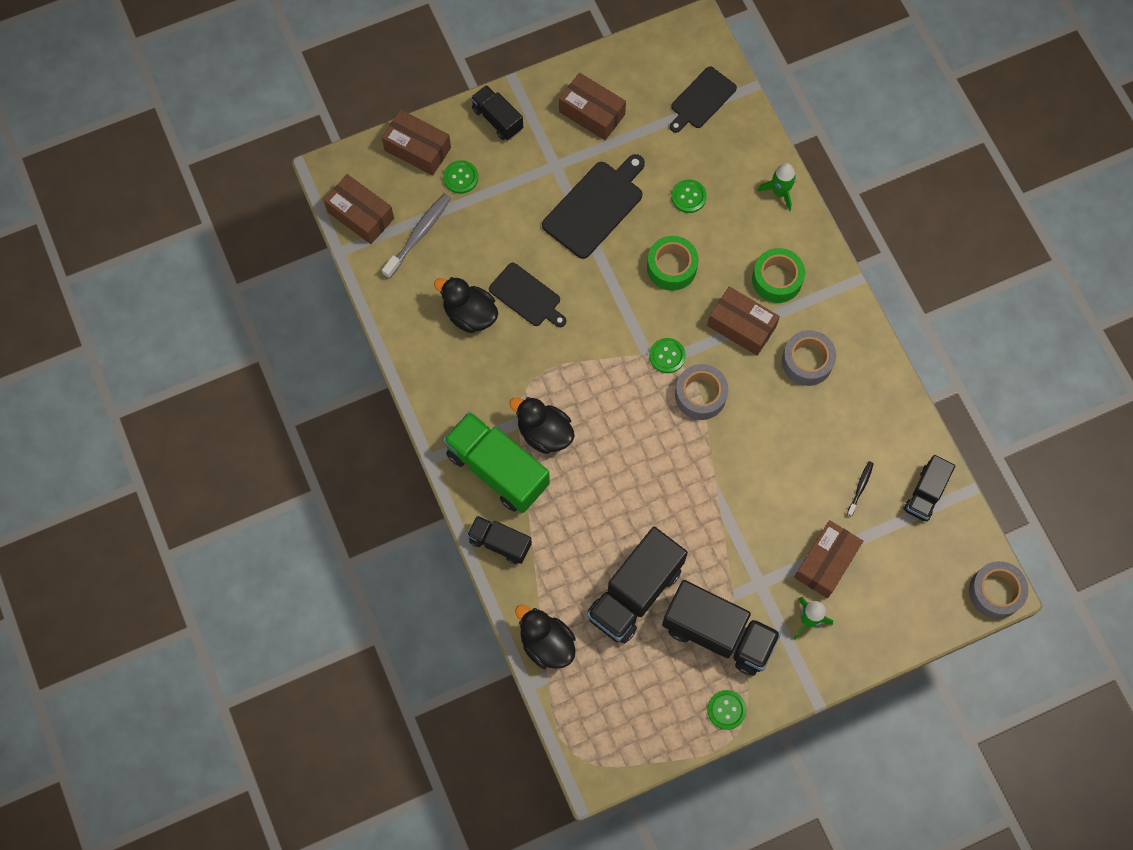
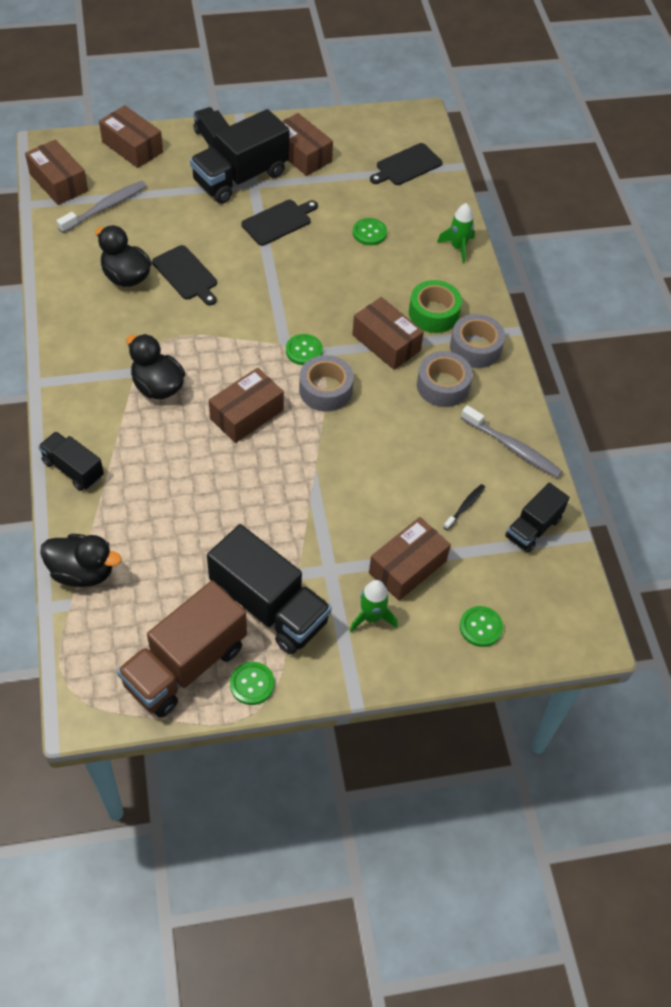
camera: 10 degrees right, 15 degrees down
green button [443,160,478,194] -> green button moved to [460,606,503,647]
green truck [443,411,550,513] -> none
black duck [515,605,575,669] -> black duck turned 135 degrees clockwise [40,534,121,587]
black cutting board [542,154,645,259] -> black cutting board [241,200,318,246], size x0.67
black truck [587,527,688,644] -> black truck moved to [190,109,290,204]
green tape [647,236,699,291] -> none
grey tape [969,561,1029,619] -> grey tape moved to [450,314,505,368]
none -> brown truck [117,581,247,718]
none -> brown box [209,368,284,443]
none -> grey toothbrush [461,405,563,478]

